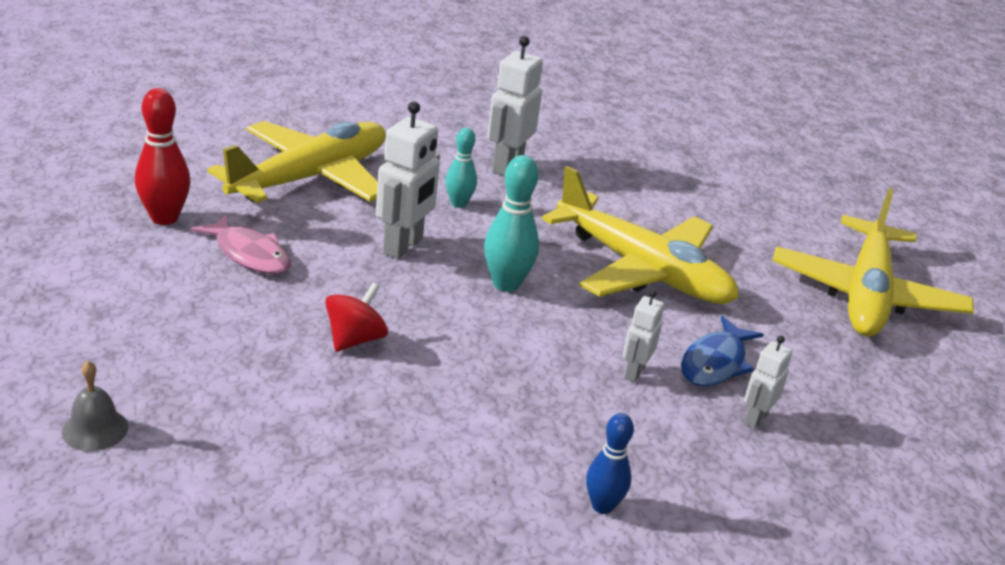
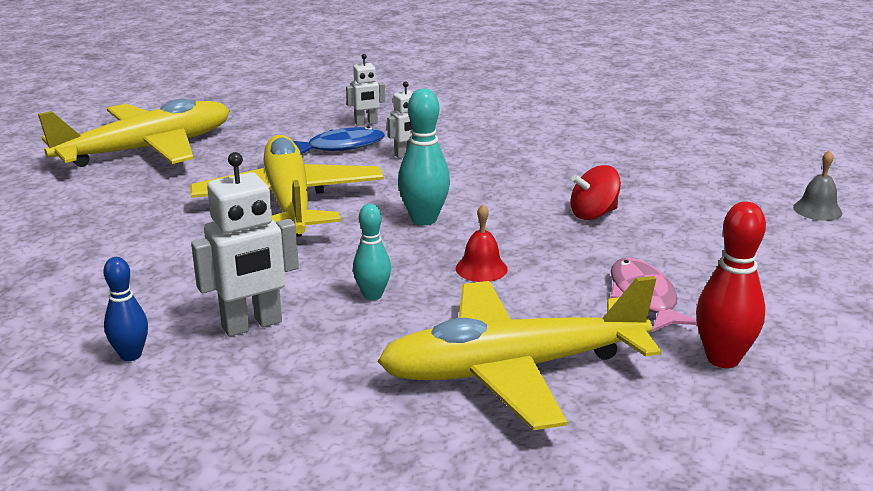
camera: 140 degrees left, 5 degrees down
white robot [376,101,440,259] -> red bell [456,204,508,282]
blue bowling pin [586,413,634,514] -> blue bowling pin moved to [103,257,148,361]

